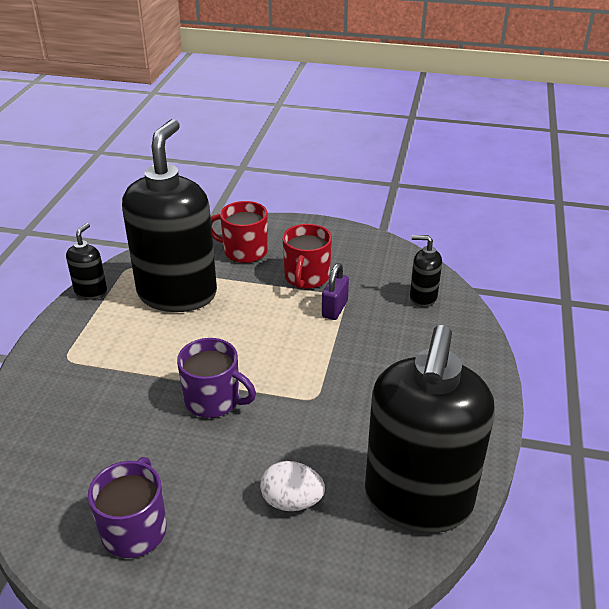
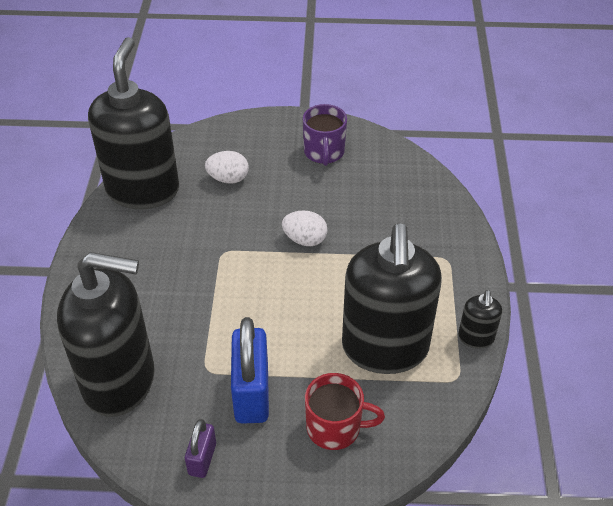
camera: 170 degrees right, 10 degrees up
purple mug [177,338,256,418] -> white egg [282,210,328,246]
red mug [282,224,332,289] -> blue padlock [231,317,269,424]
purple padlock [322,263,349,320] -> purple padlock moved to [185,419,216,478]
black soap dispenser [410,235,442,307] -> black soap dispenser [57,252,155,417], size x2.37

